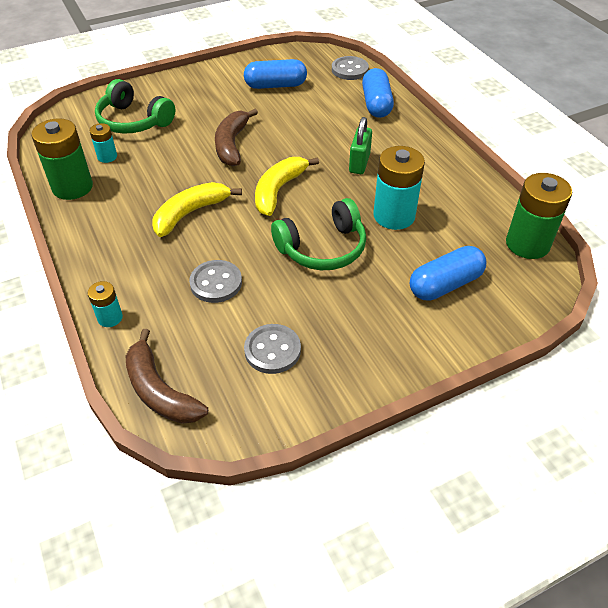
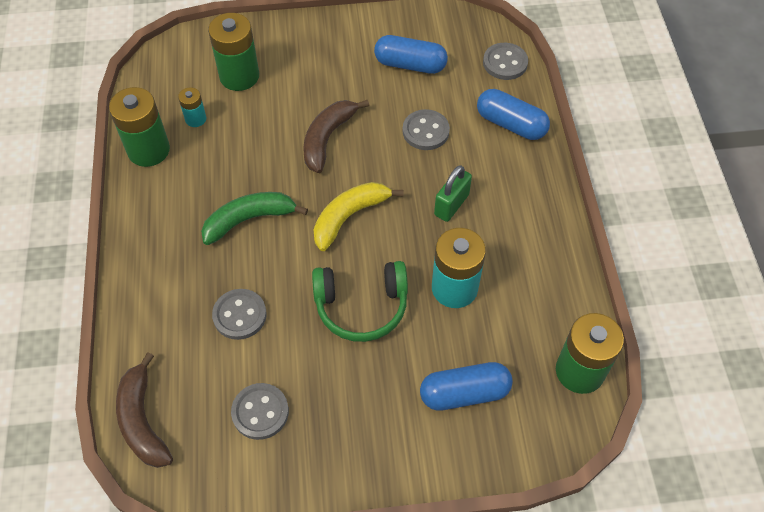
camera: 20 degrees right, 10 degrees up
turquoise battery [88,281,123,327] -> none
green headphones [95,79,176,134] -> green battery [208,13,259,91]
yellow banana [153,182,242,237] -> green banana [201,192,308,245]
blue capsule [362,68,394,118] -> blue capsule turned 75 degrees counterclockwise [477,89,550,140]
none -> grey button [403,109,450,150]

